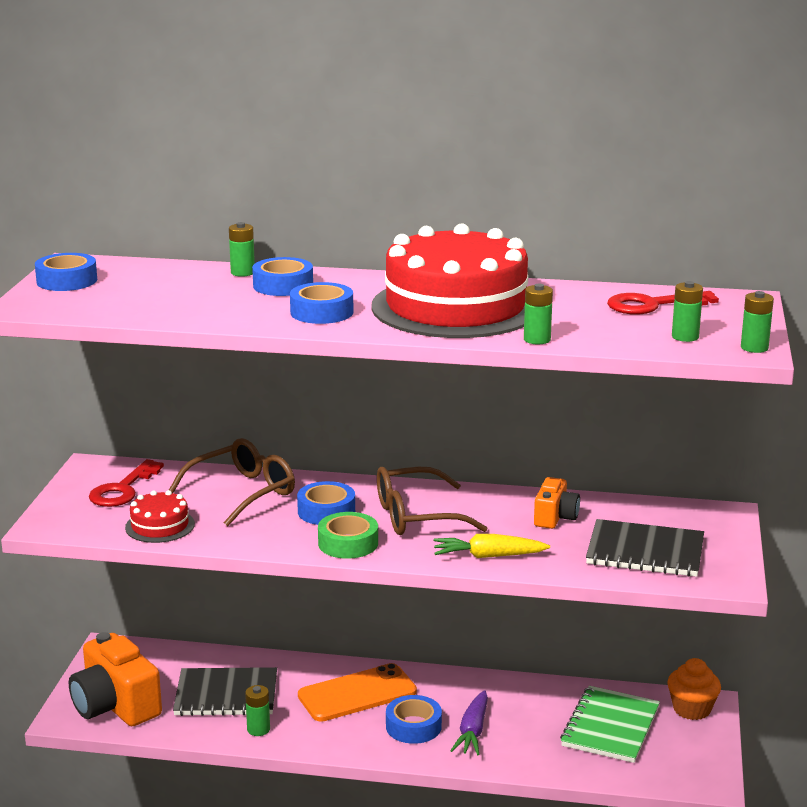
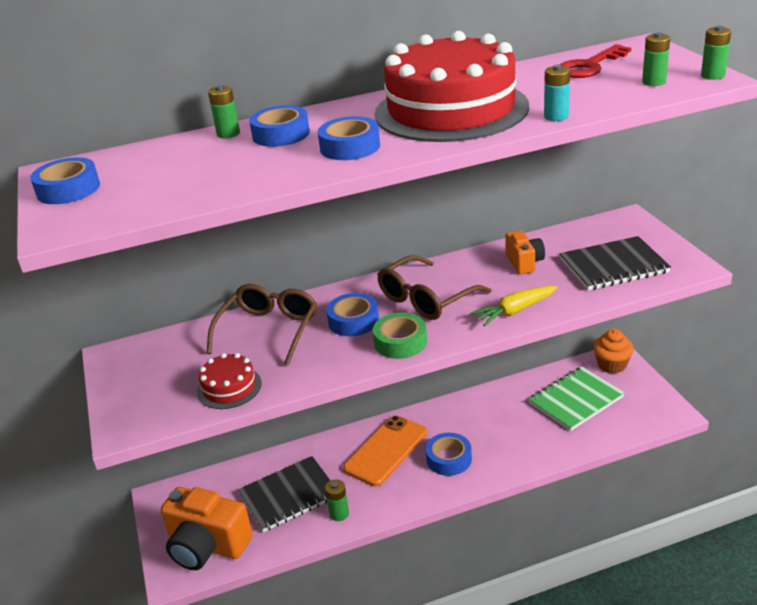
camera: 25 degrees left, 10 degrees up
red key [89,459,164,507] -> none
purple carrot [450,690,488,755] -> none
green battery [524,284,553,344] -> turquoise battery [544,65,570,121]
green notebook [560,686,660,763] -> green notebook turned 60 degrees clockwise [529,367,625,431]

